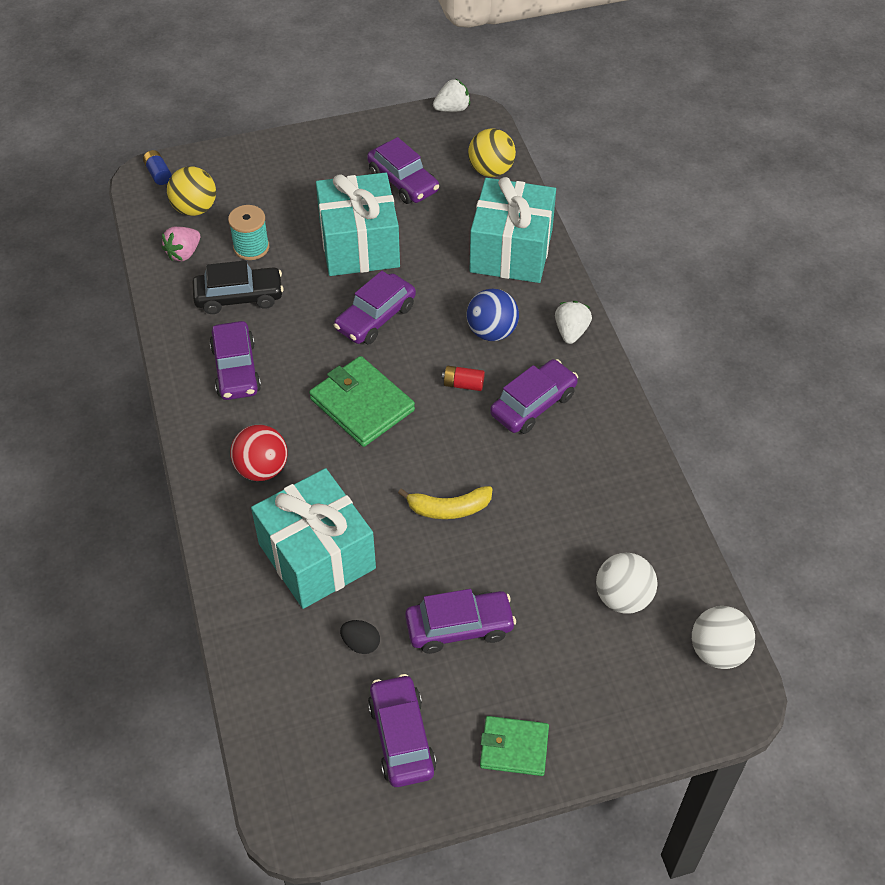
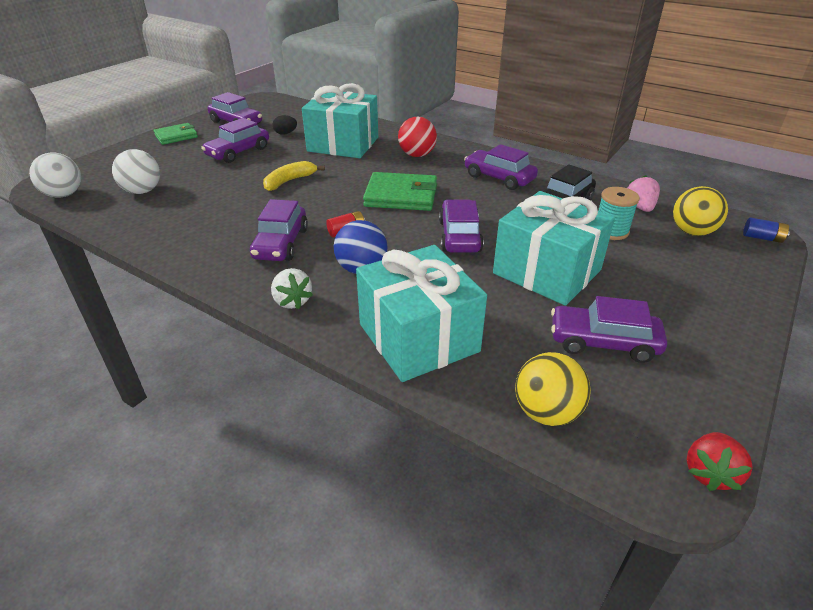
camera: 140 degrees right, 15 degrees down
white strawberry [433,79,470,112] -> red strawberry [687,432,753,491]

